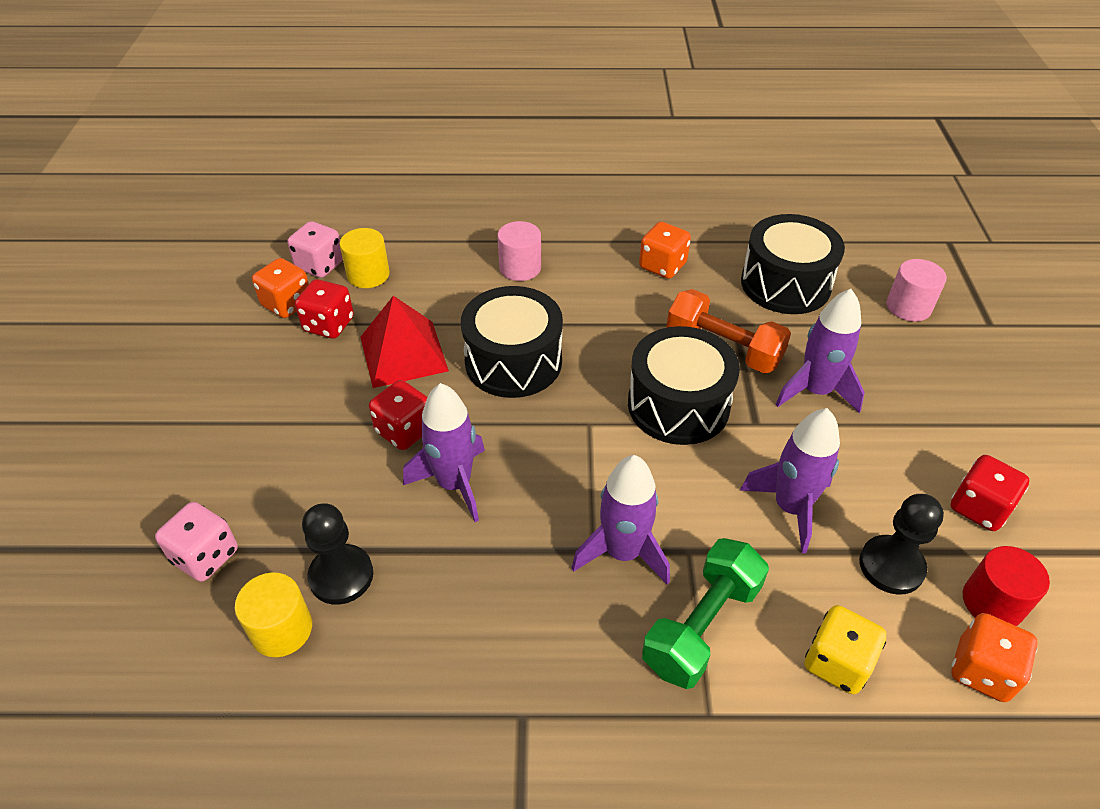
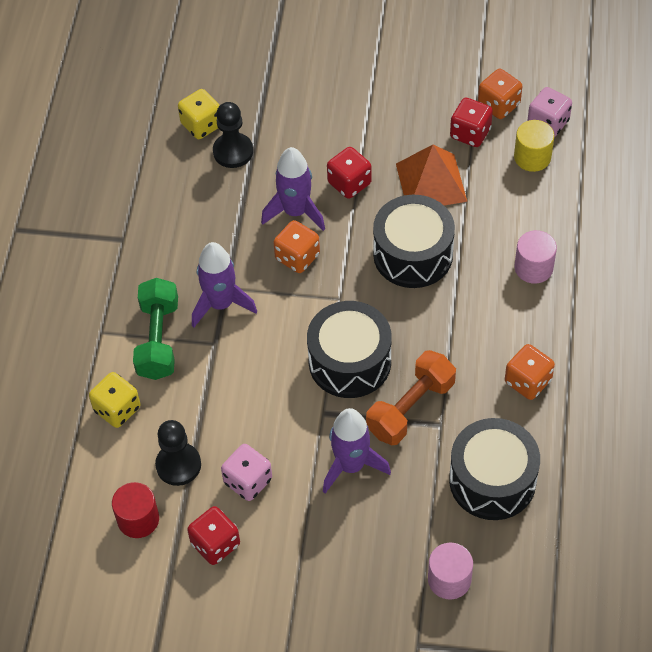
camera: 100 degrees right, 10 degrees up
pink dice [155,502,238,582] -> pink dice moved to [221,444,272,501]
yellow cylinder [235,572,312,657] -> yellow dice [178,89,220,139]
red pyramid [360,296,449,388] -> orange pyramid [396,145,467,205]
green dumbbell [642,538,769,689] -> green dumbbell turned 45 degrees clockwise [133,278,178,380]
purple rocket [740,408,840,553] -> none
orange dice [952,613,1038,702] -> orange dice moved to [274,220,320,273]

